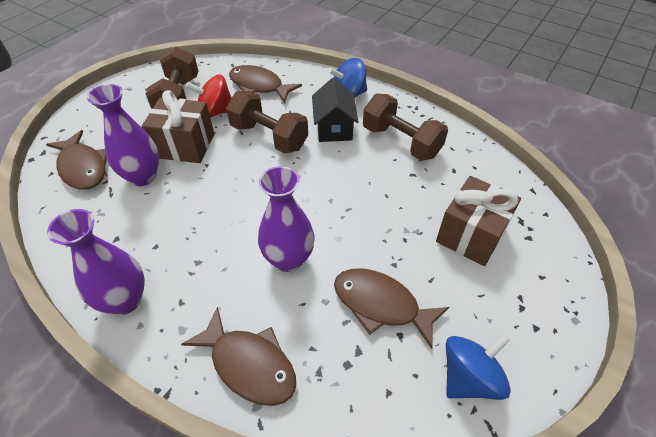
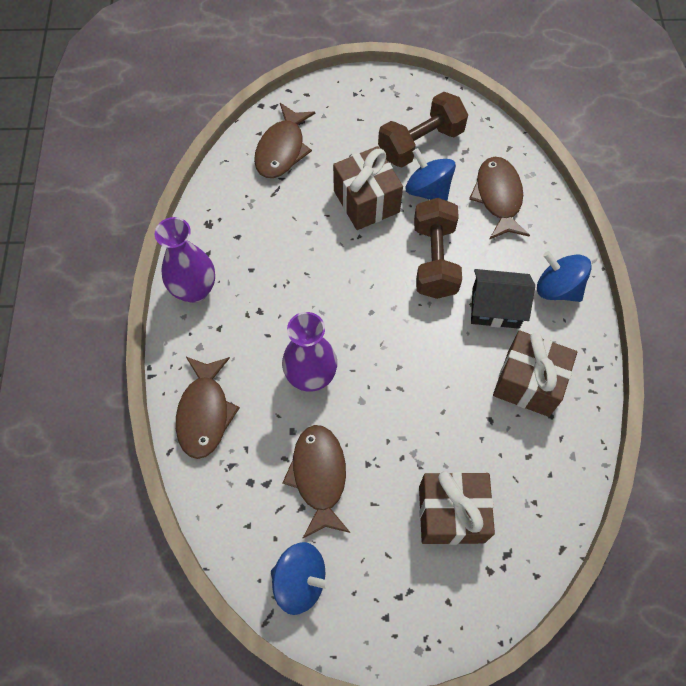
camera: 55 degrees right, 15 degrees up
purple vase [87,84,159,186] -> none
red spinning top [186,75,232,118] -> blue spinning top [406,148,456,201]
black house [312,78,359,142] -> black house turned 45 degrees clockwise [471,269,535,329]
brown dumbbell [363,94,448,161] -> brown gift [493,330,577,417]

